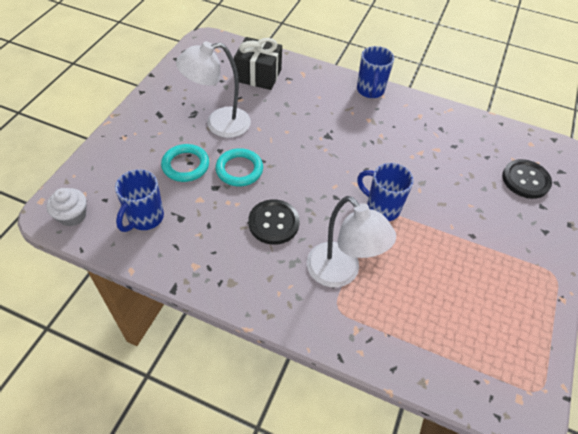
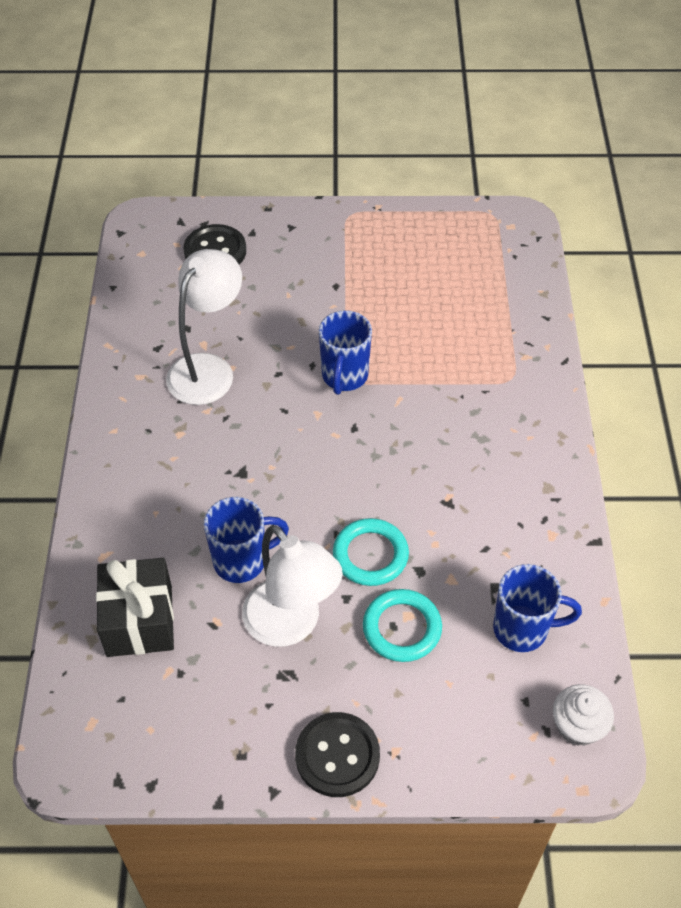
camera: 110 degrees left, 0 degrees up
black button [248,199,300,245] -> black button moved to [295,712,380,797]
white lamp [307,196,396,287] -> white lamp moved to [166,249,242,405]
blue mug [357,46,394,98] -> blue mug moved to [204,497,289,583]

